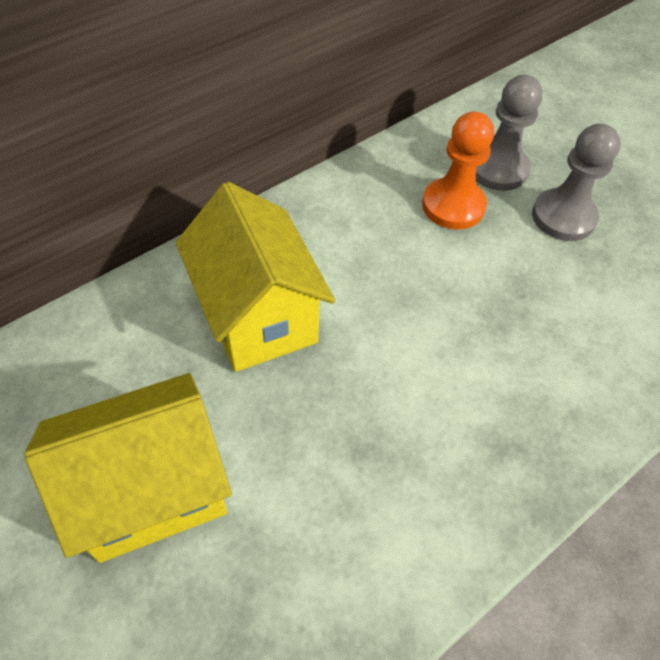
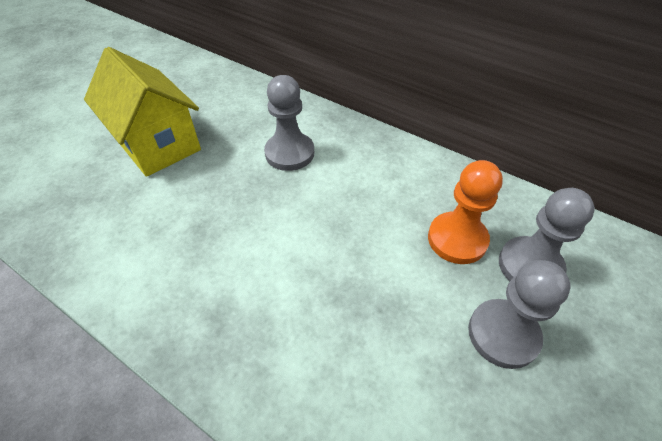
camera: 75 degrees right, 5 degrees down
yellow house [176,182,335,372] -> grey pawn [264,75,314,171]

